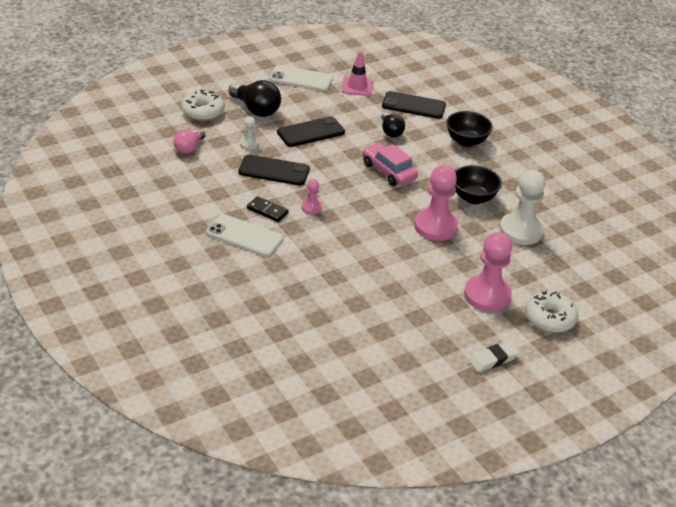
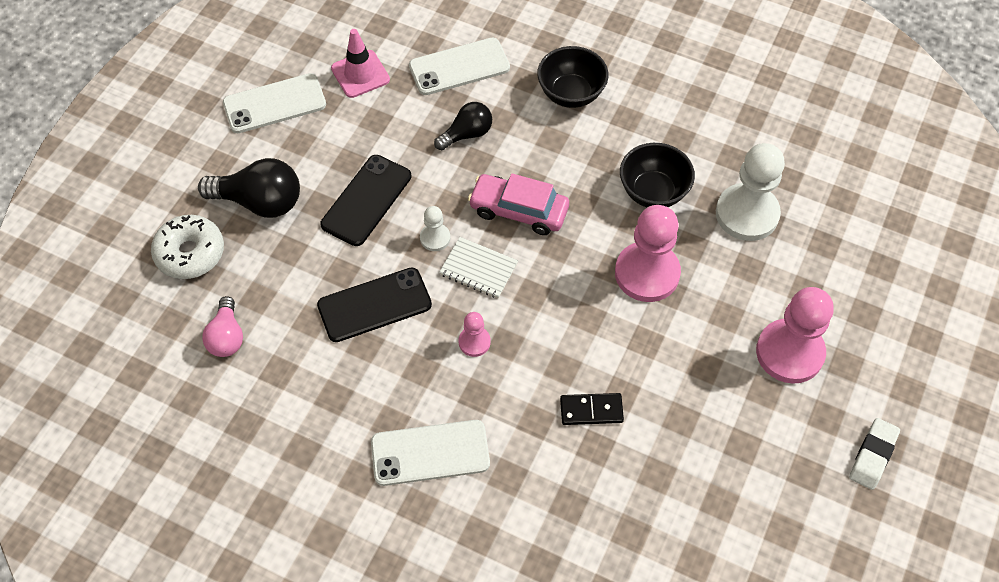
camera: 30 degrees left, 20 degrees up
white pawn [240,116,259,150] -> white pawn moved to [420,206,450,251]
black domino [247,196,289,222] -> black domino moved to [560,393,624,425]
black light bulb [381,113,405,137] -> black light bulb turned 75 degrees counterclockwise [434,102,492,150]
black phone [382,91,446,119] -> white phone [409,38,510,95]
white donut [525,290,578,333] -> none
none -> white notebook [439,237,518,298]

